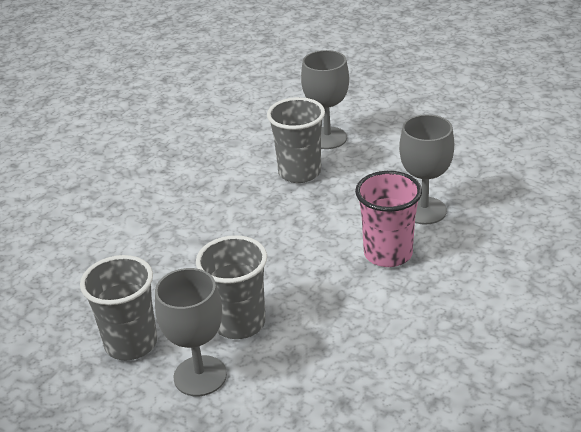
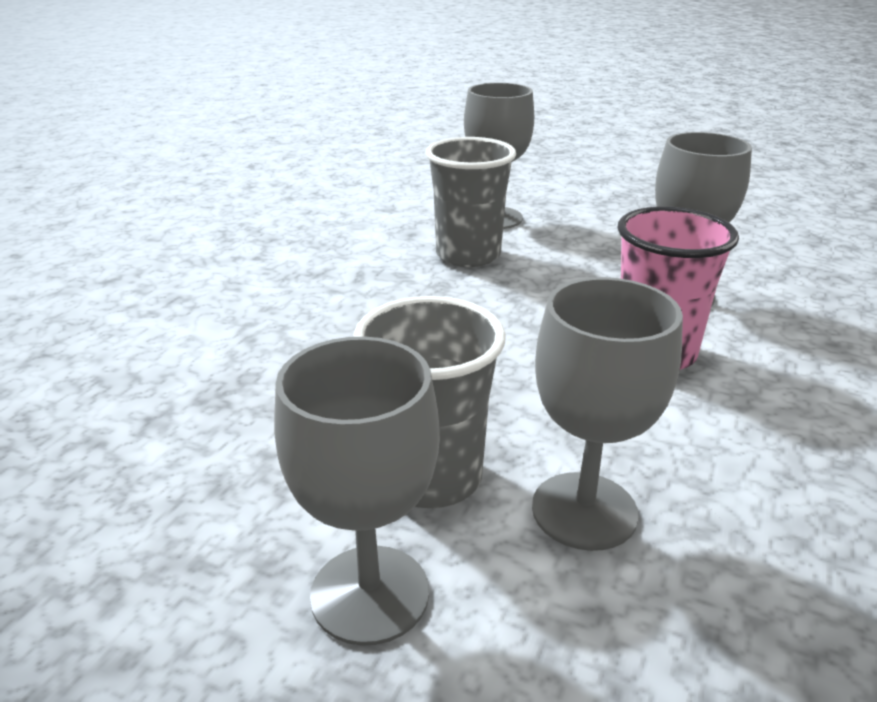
camera: 10 degrees left, 5 degrees down
grey cup [80,255,157,361] -> none
none -> grey goblet [532,277,683,551]

